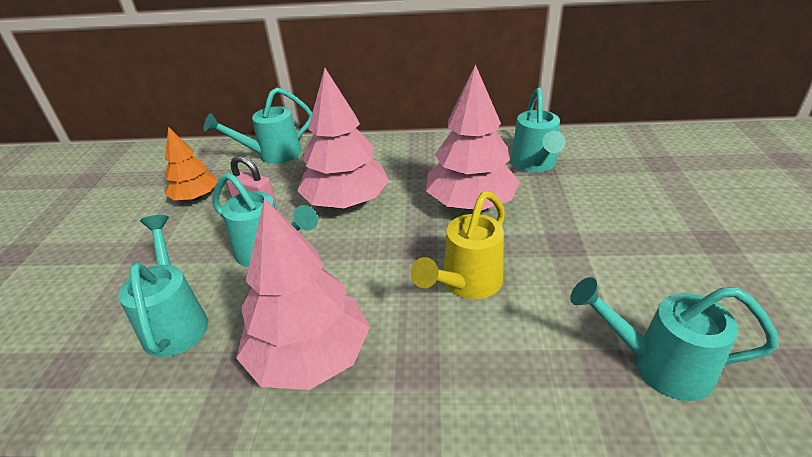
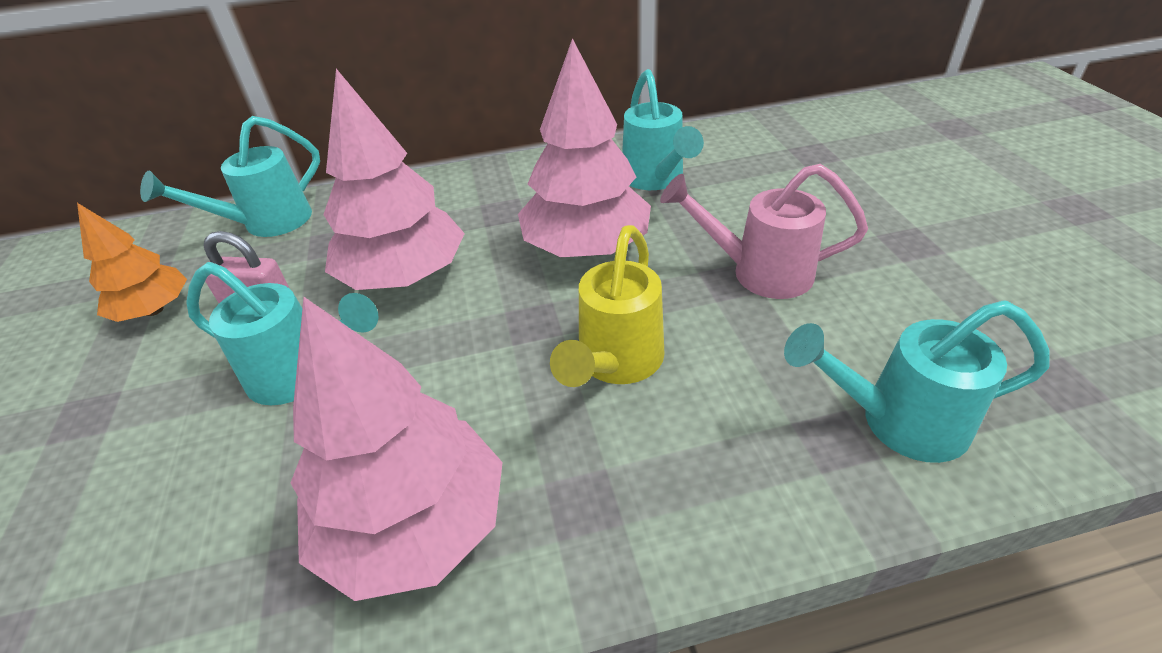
camera: 15 degrees left, 5 degrees up
turquoise watering can [119,215,208,357] -> none
none -> pink watering can [660,164,868,299]

